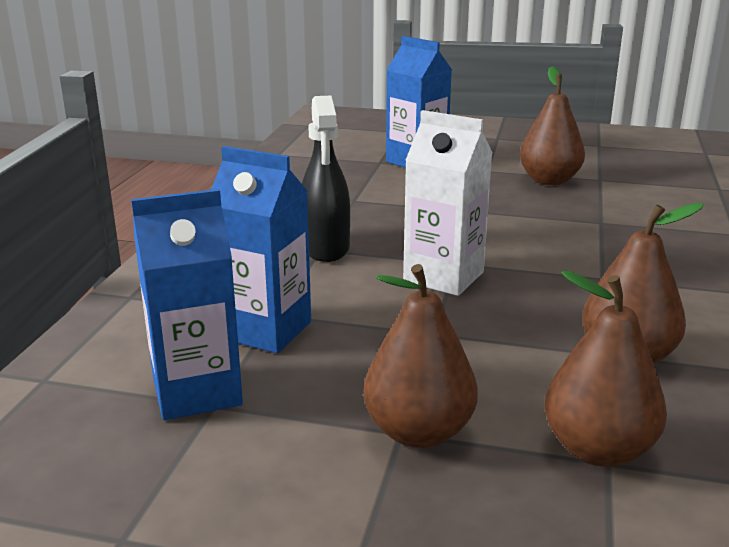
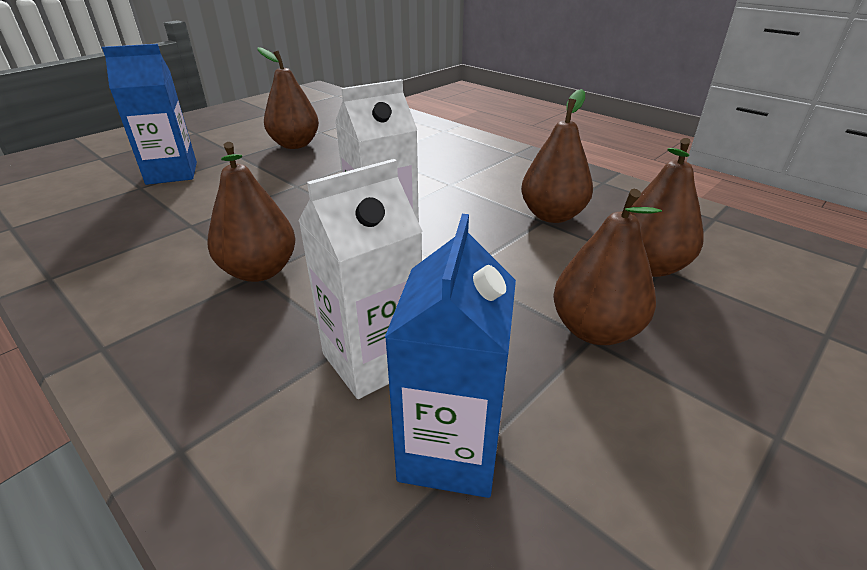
camera: 60 degrees left, 10 degrees up
blue carton [211,146,311,353] -> white carton [298,159,423,399]
black spray bottle [302,96,350,262] -> brown pear [207,142,295,282]

